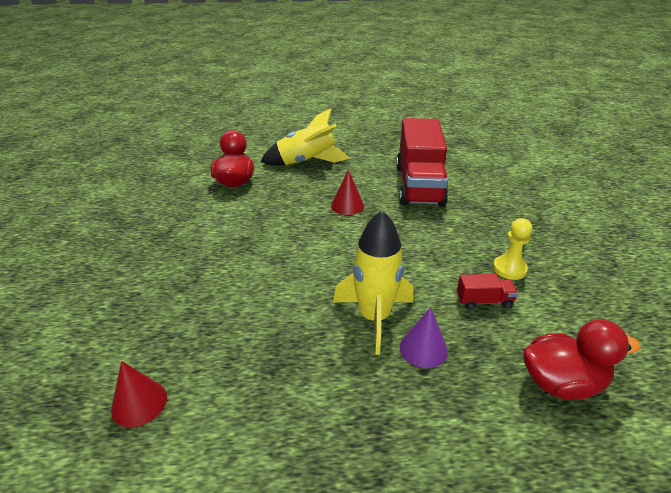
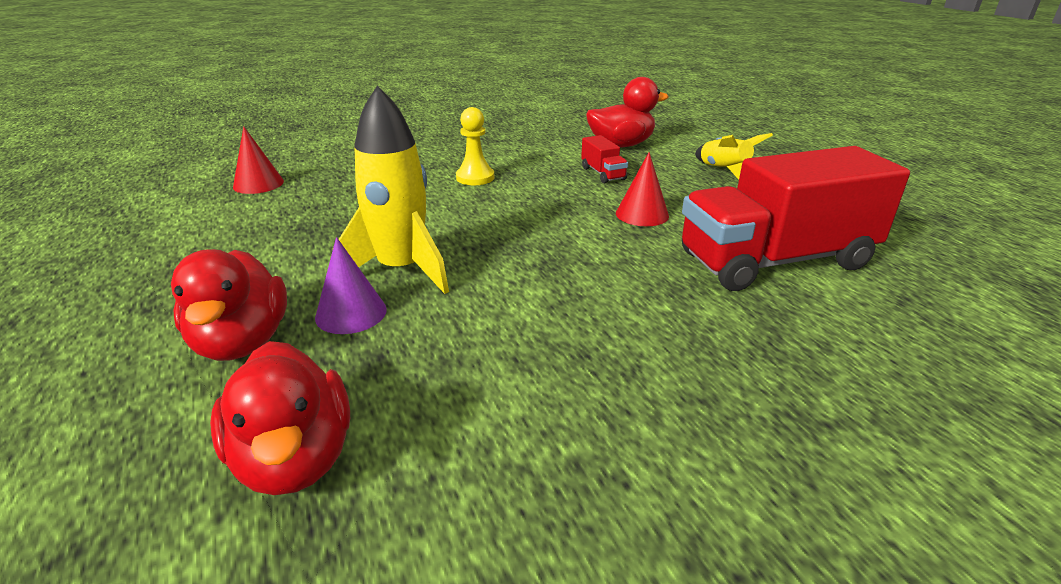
camera: 70 degrees right, 5 degrees down
yellow rocket [260,108,350,166] -> yellow rocket [695,133,773,180], size x0.60
red truck [457,274,518,310] -> red truck moved to [581,135,628,184]
yellow pawn [493,218,532,280] -> yellow pawn moved to [456,107,494,185]
none -> red duck [171,249,287,361]

